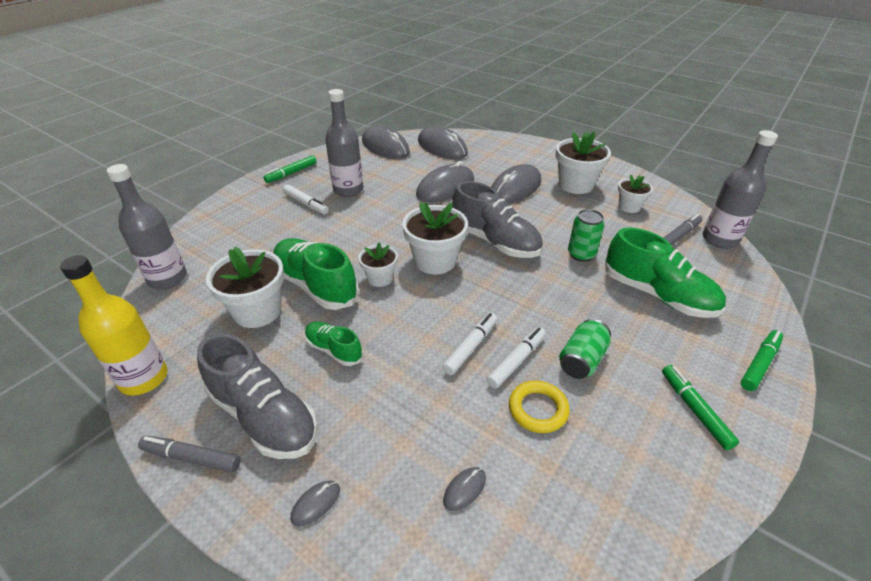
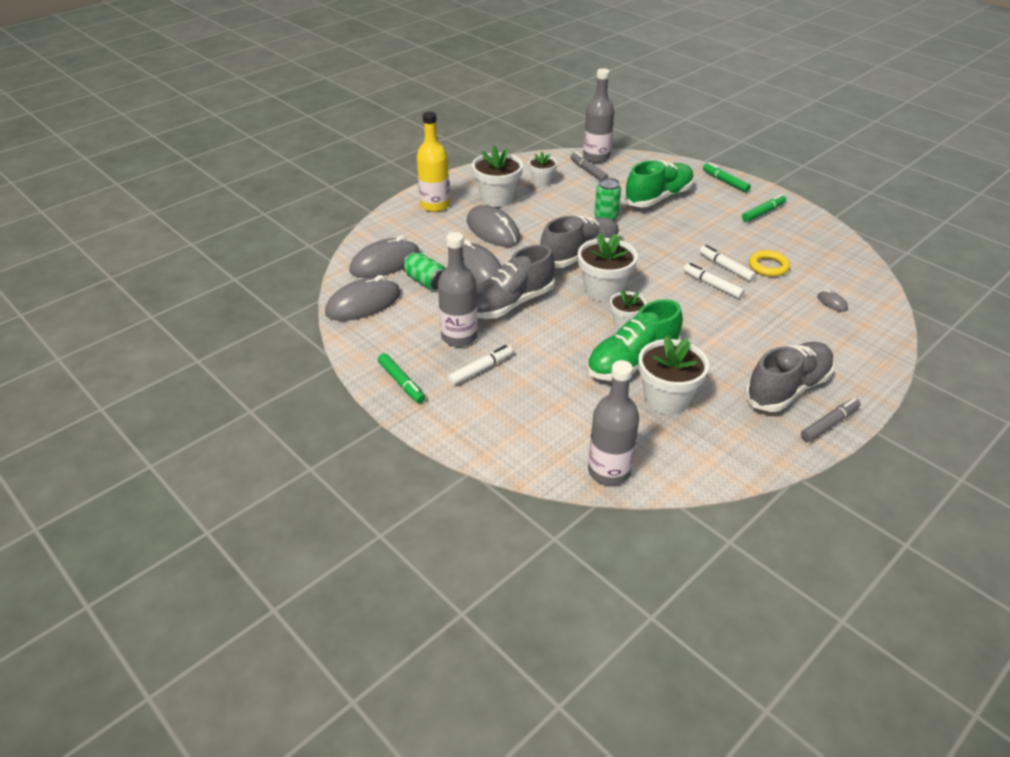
camera: 80 degrees left, 0 degrees up
yellow bottle [60,255,168,396] -> yellow bottle moved to [417,112,450,212]
grey marker [138,436,241,473] -> grey marker turned 150 degrees counterclockwise [801,398,860,442]
grey mouse [291,480,340,526] -> none
green shoe [305,322,363,366] -> none
green can [559,319,611,379] -> green can moved to [403,252,445,290]
green marker [662,365,739,450] -> green marker turned 150 degrees clockwise [742,194,786,222]
none -> grey shoe [476,245,555,319]

